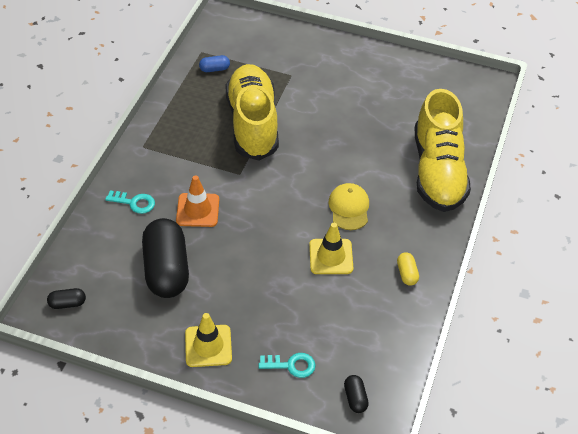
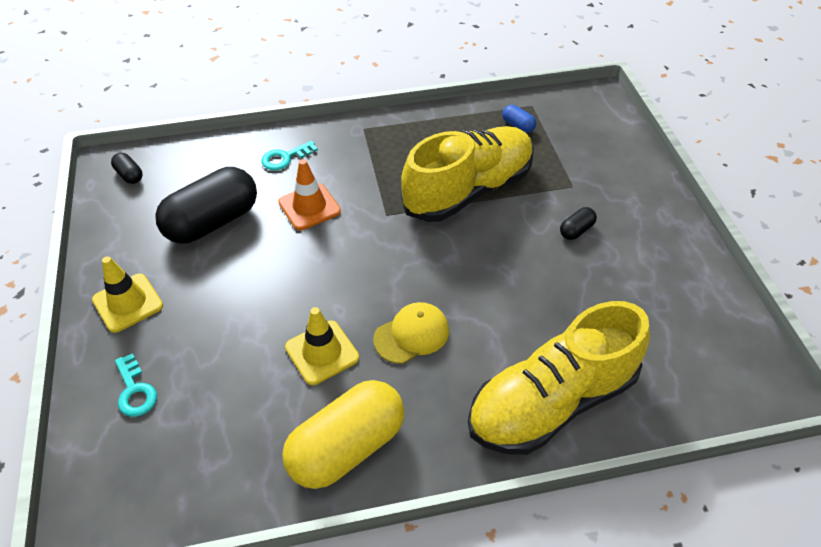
camera: 60 degrees right, 0 degrees up
turquoise key [105,190,155,214] -> turquoise key turned 75 degrees clockwise [261,141,318,170]
black capsule [344,375,369,413] -> black capsule moved to [560,207,597,240]
yellow capsule [397,252,419,286] -> yellow capsule [282,380,404,489], size x2.38

